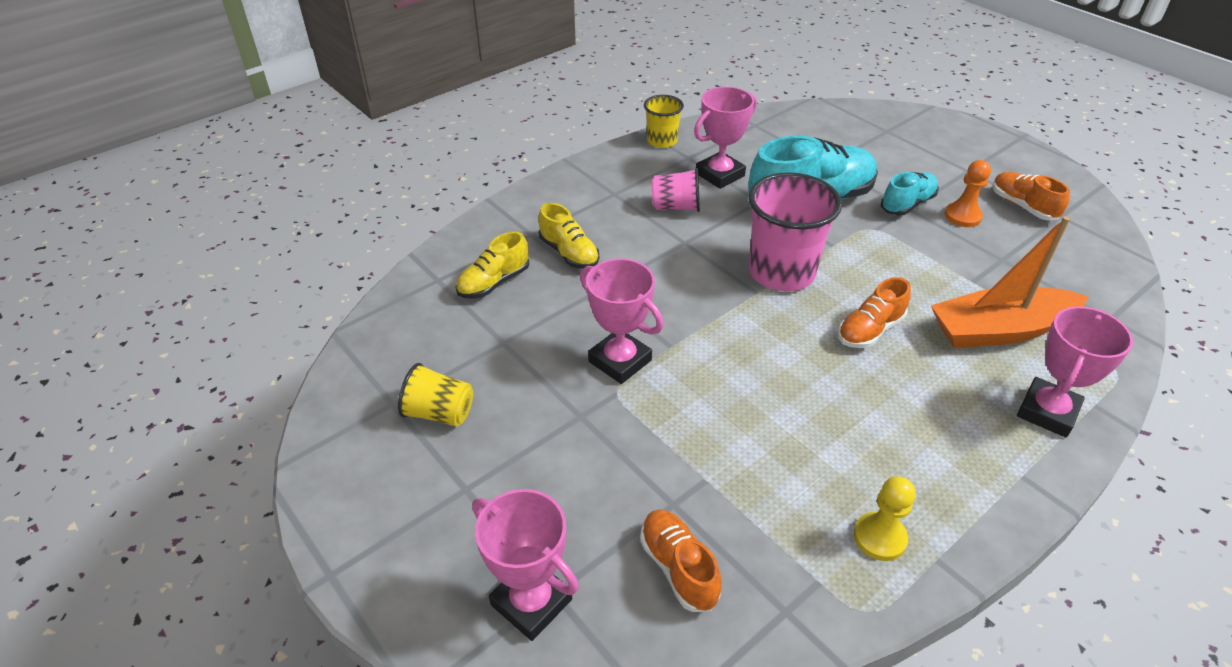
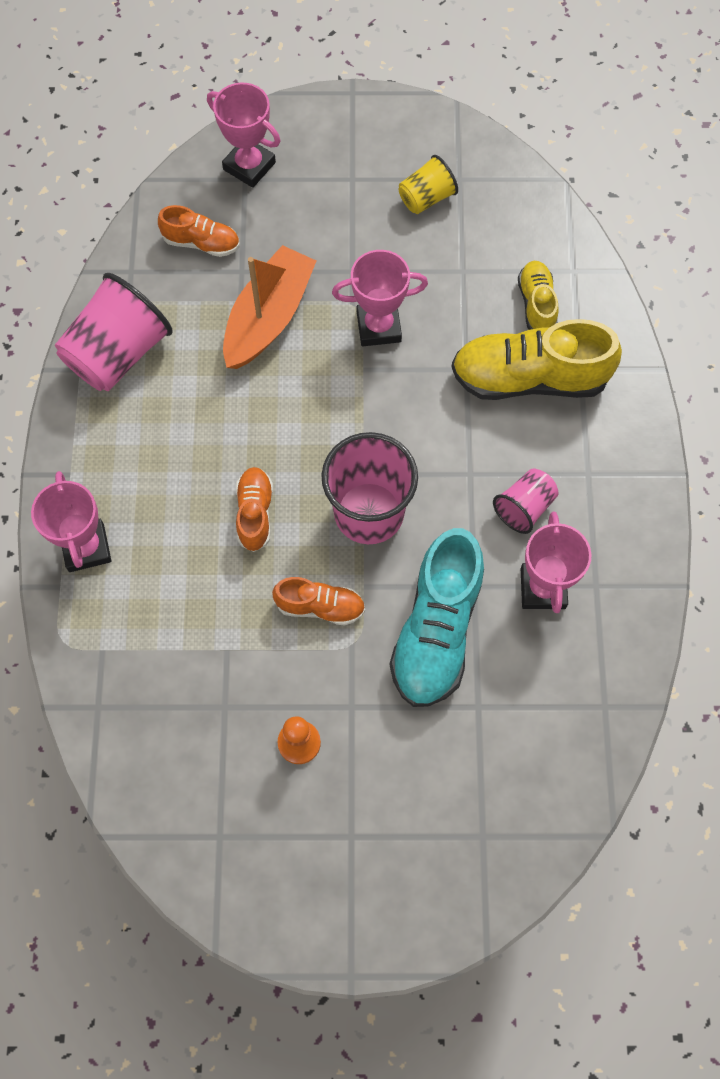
camera: 130 degrees right, 25 degrees up
pink trophy [472,489,579,641] -> pink trophy turned 45 degrees clockwise [207,83,281,188]
yellow shoe [539,203,599,269] -> yellow shoe [451,319,622,400], size x1.88
yellow cup [644,95,684,148] -> none
yellow pawn [854,476,916,561] -> pink cup [55,273,173,391]
turquoise shoe [881,172,939,216] -> none
orange boat [931,216,1088,348] -> orange boat moved to [223,245,316,369]
orange shoe [993,172,1070,220] -> orange shoe moved to [272,577,365,626]

